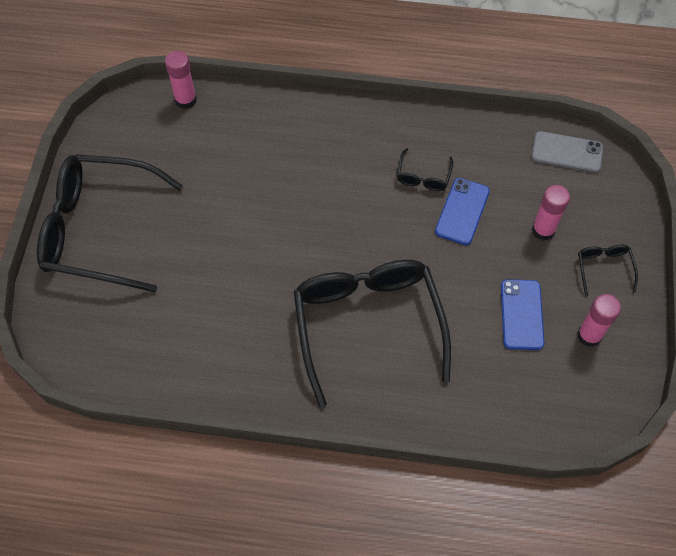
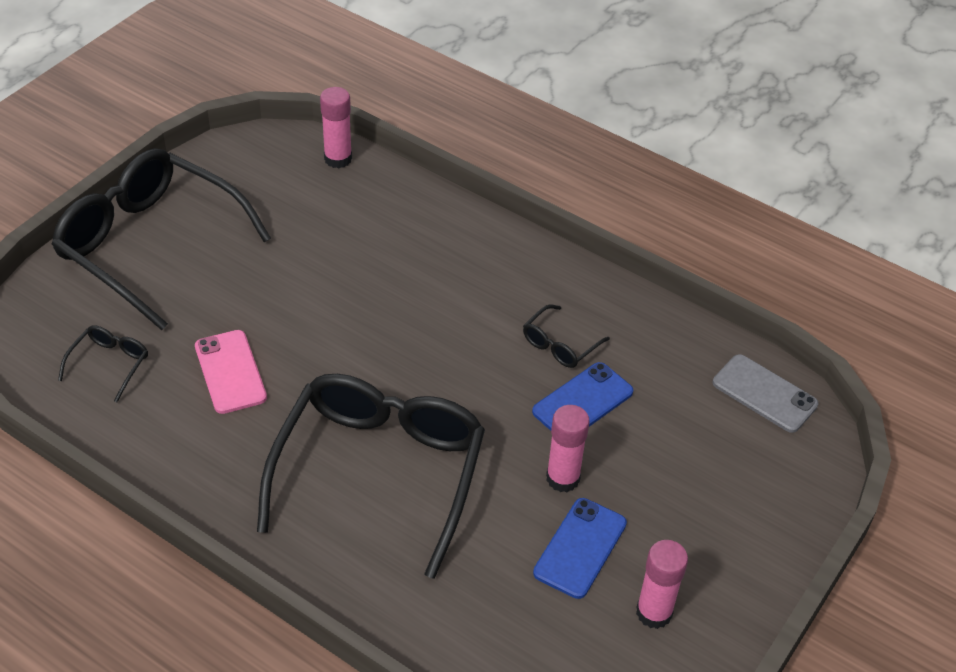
camera: 25 degrees right, 15 degrees down
pink glue stick [532,185,570,241] -> pink glue stick moved to [546,405,590,492]
black glasses [578,245,638,297] -> black glasses moved to [58,325,148,402]
none -> pink phone [195,330,267,414]

